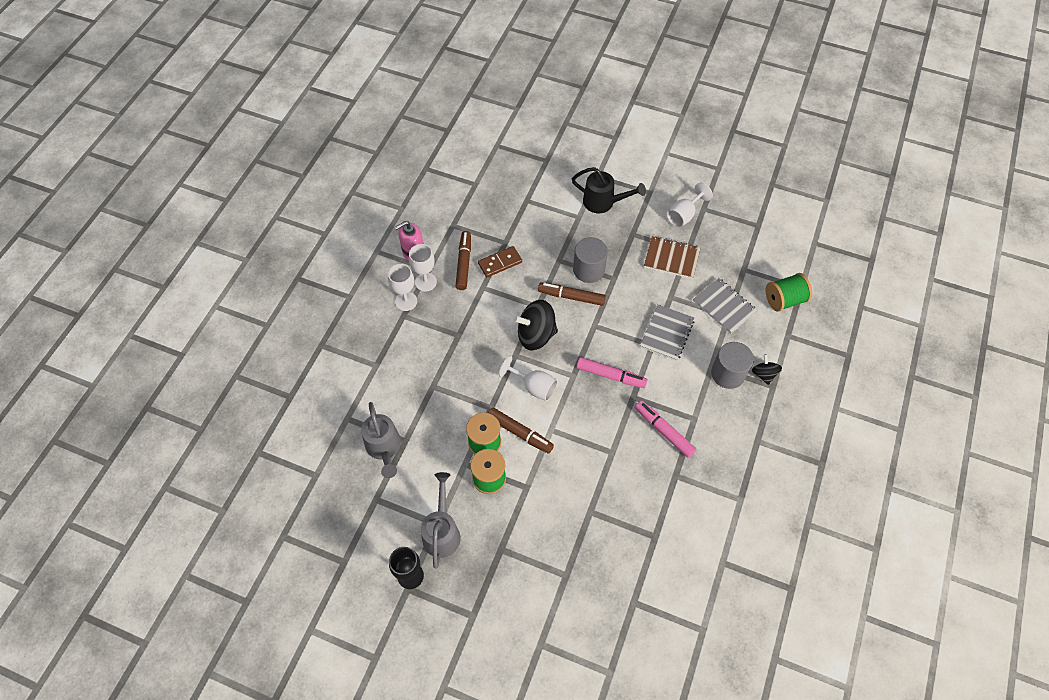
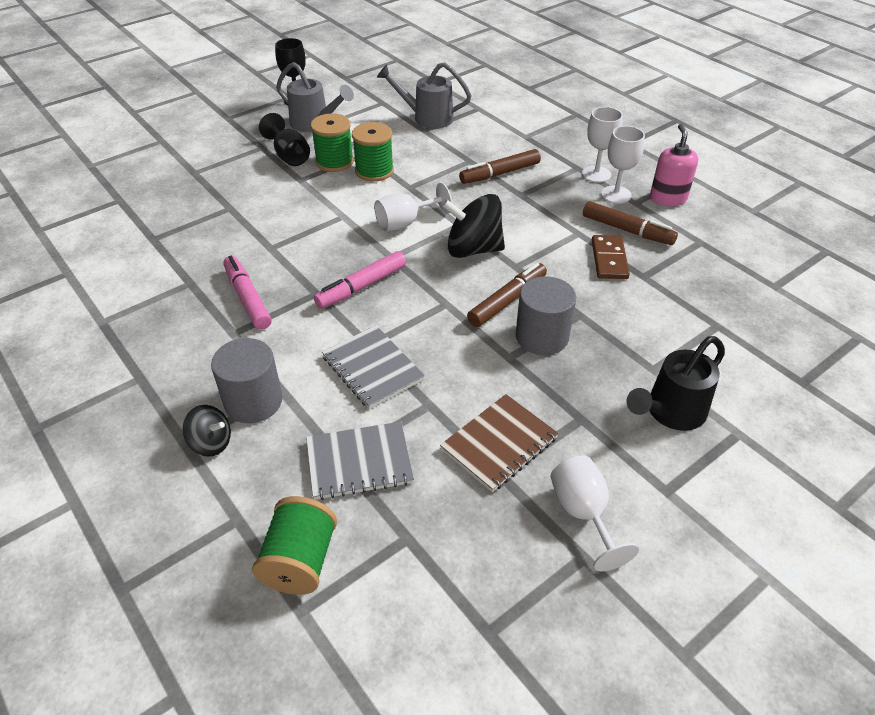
camera: 120 degrees right, 15 degrees down
brown marker [488,408,554,453] -> brown marker moved to [459,149,541,184]
black spinning top [513,300,558,351] -> black spinning top turned 105 degrees counterclockwise [442,194,505,258]
pink marker [635,401,696,458] -> pink marker turned 105 degrees counterclockwise [223,256,272,330]
none -> black goblet [259,113,310,166]

